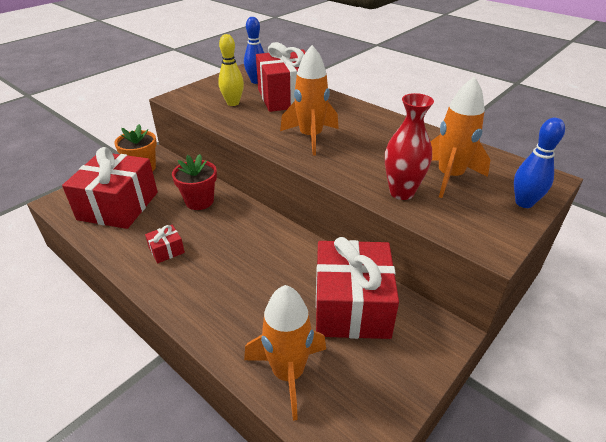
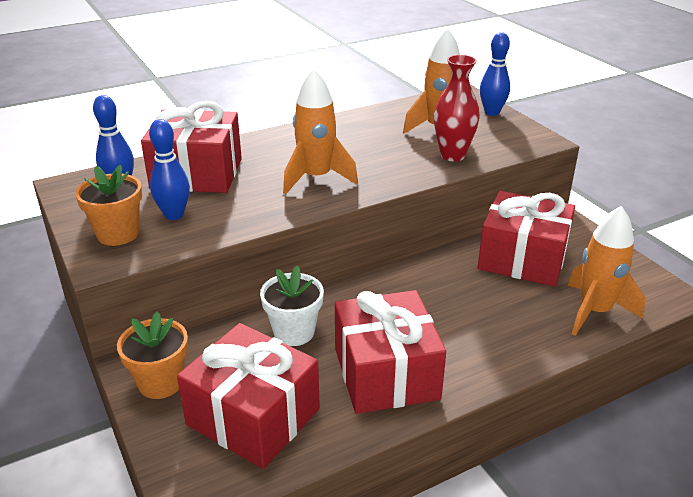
camera: 70 degrees left, 5 degrees down
red gift [145,225,185,263] -> red gift [335,290,446,414], size x2.42
red flower pot [172,154,217,210] -> white flower pot [260,265,324,346]
yellow bowling pin [218,34,244,106] -> blue bowling pin [149,119,190,220]
none -> orange flower pot [75,165,142,246]

